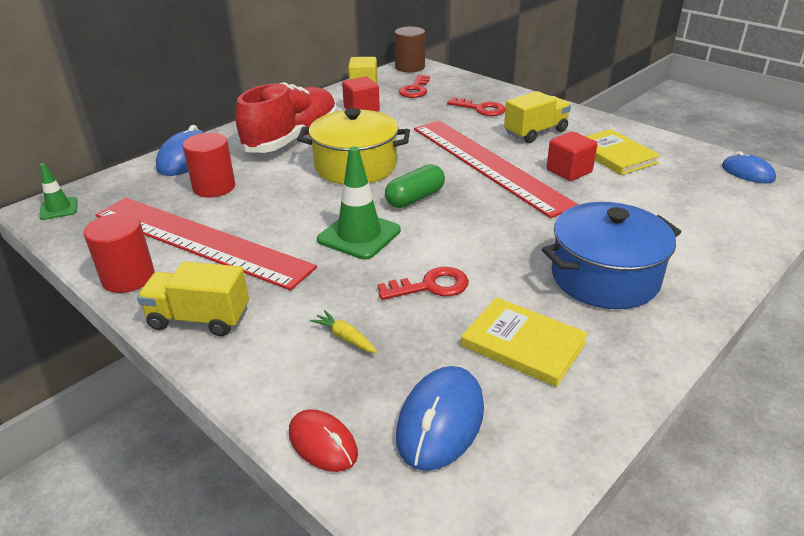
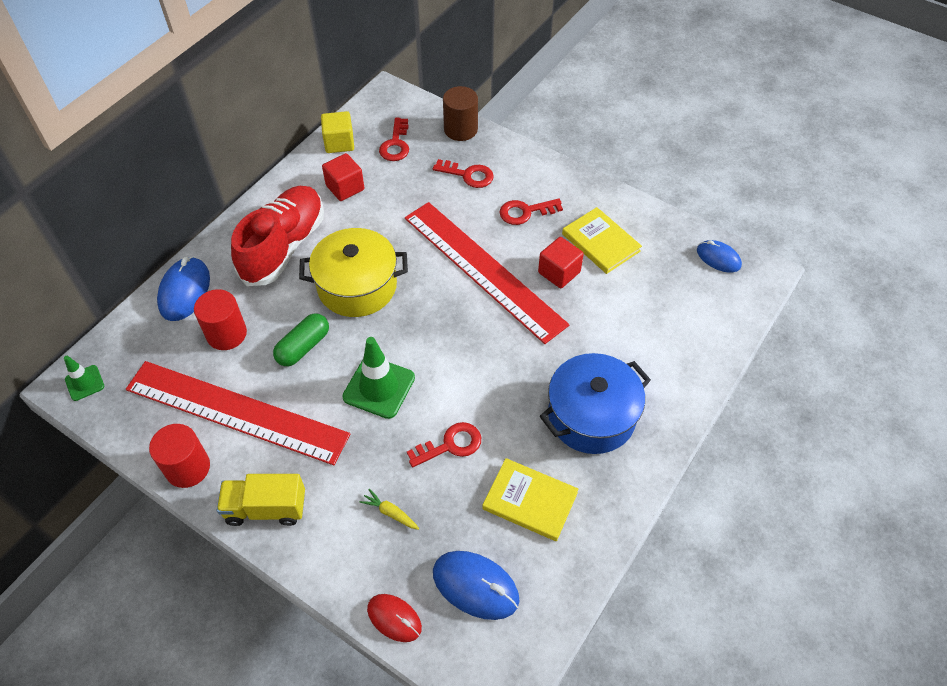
camera: 10 degrees left, 20 degrees up
green capsule [385,164,445,208] -> green capsule moved to [273,313,329,366]
brown cylinder [394,27,425,72] -> brown cylinder moved to [443,86,478,141]
blue mouse [396,366,484,471] -> blue mouse turned 75 degrees counterclockwise [433,551,519,620]
yellow truck [504,91,571,143] -> red key [500,199,563,225]

